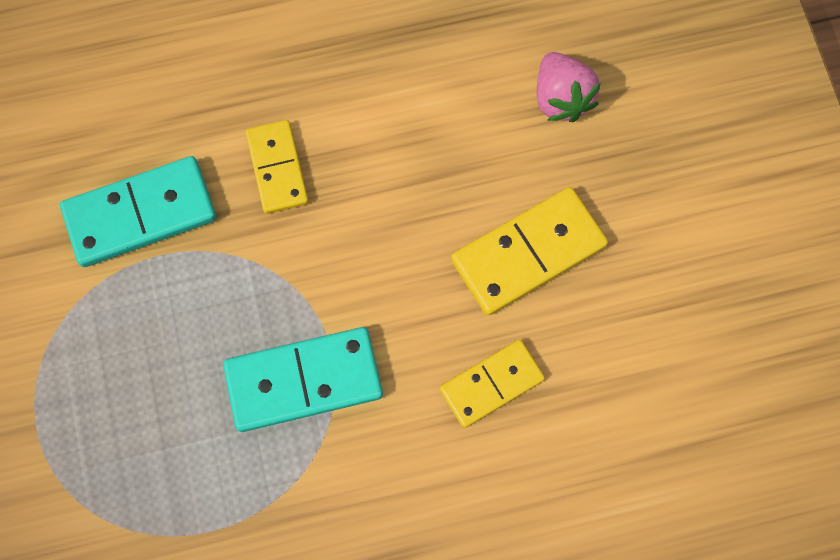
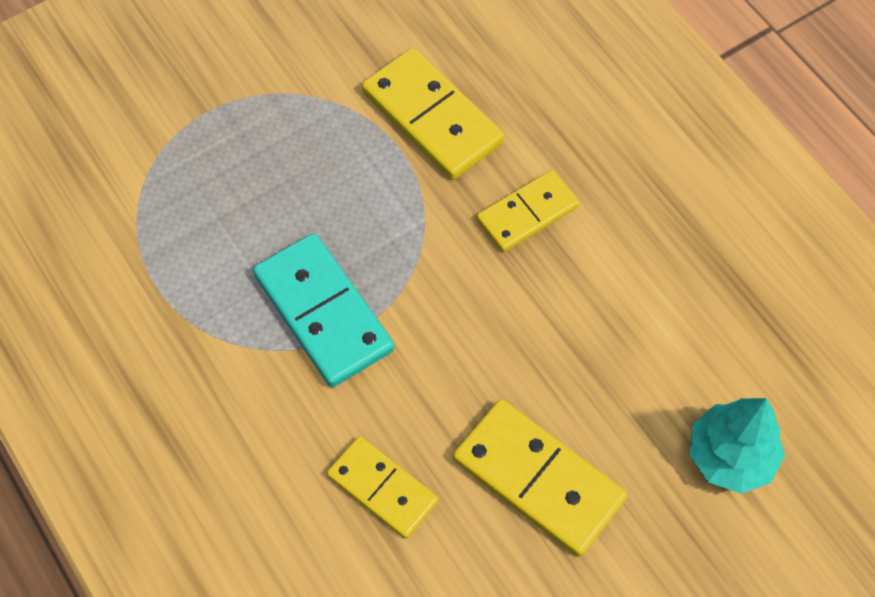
camera: 70 degrees right, 10 degrees down
turquoise domino [60,156,217,267] -> yellow domino [362,48,504,180]
pink strawberry [537,52,601,122] -> turquoise tree [689,398,785,494]

